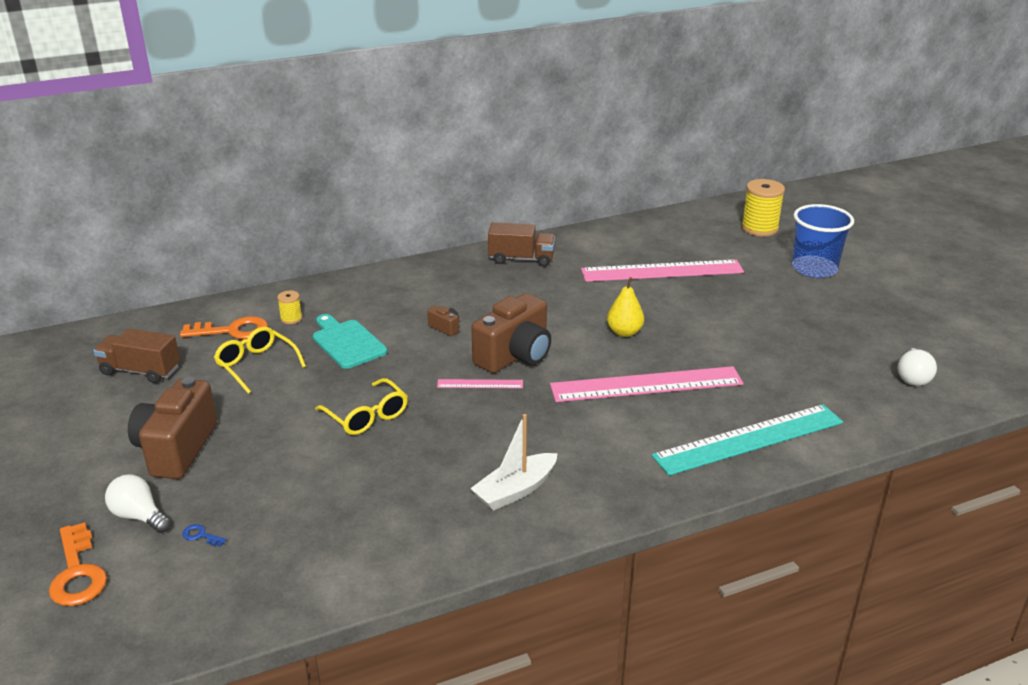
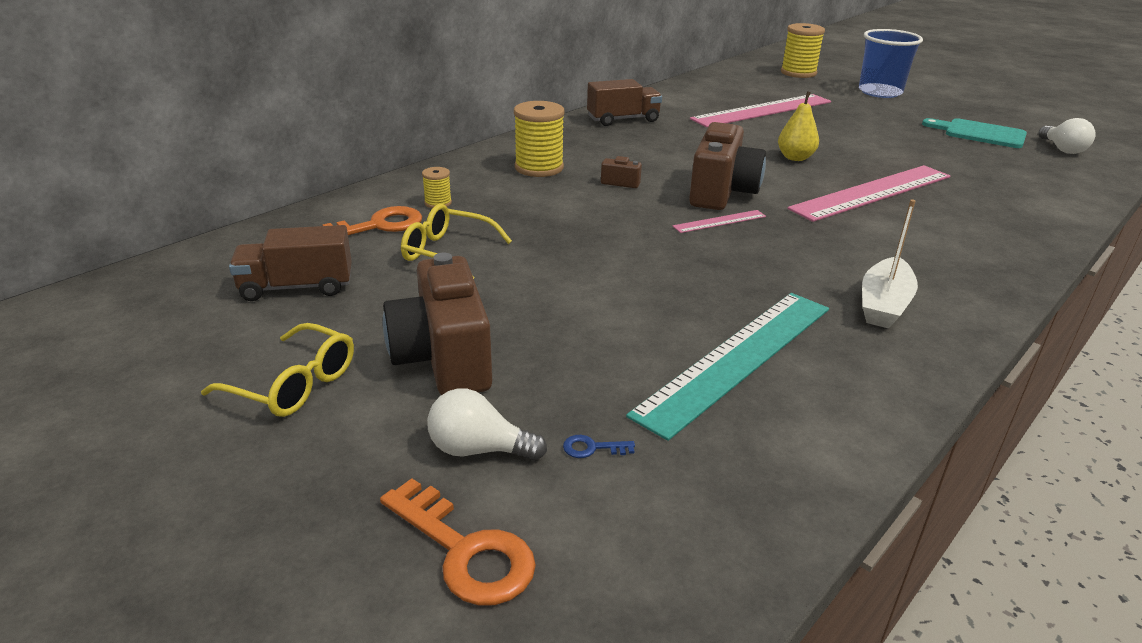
camera: 25 degrees left, 0 degrees up
turquoise cutting board [313,314,387,369] -> turquoise cutting board moved to [922,118,1027,148]
yellow glasses [315,378,408,435] -> yellow glasses moved to [201,323,354,417]
turquoise ruler [652,404,843,476] -> turquoise ruler moved to [626,293,829,441]
none -> yellow spool [514,101,565,177]

